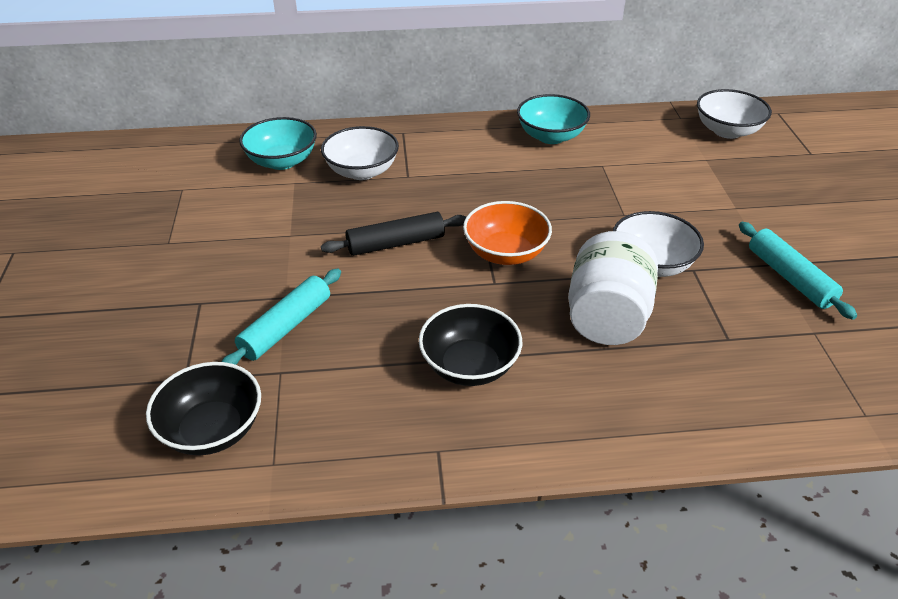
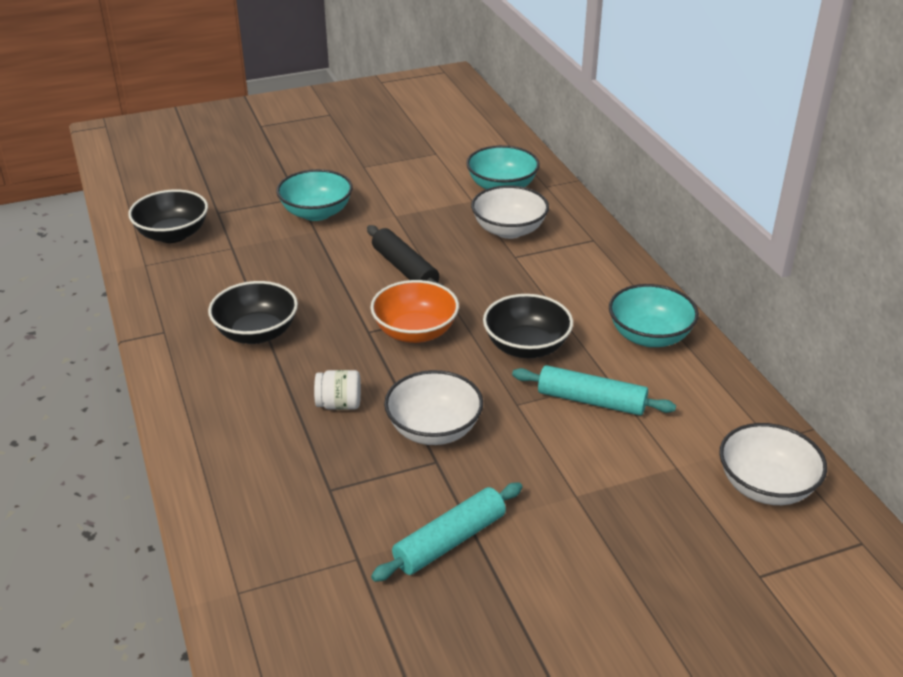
camera: 75 degrees right, 5 degrees down
turquoise rolling pin [221,269,341,365] -> turquoise rolling pin moved to [512,365,676,416]
white jar [568,231,658,345] -> white jar [314,370,361,410], size x0.48
none -> turquoise bowl [276,169,353,221]
none -> black bowl [483,294,573,358]

